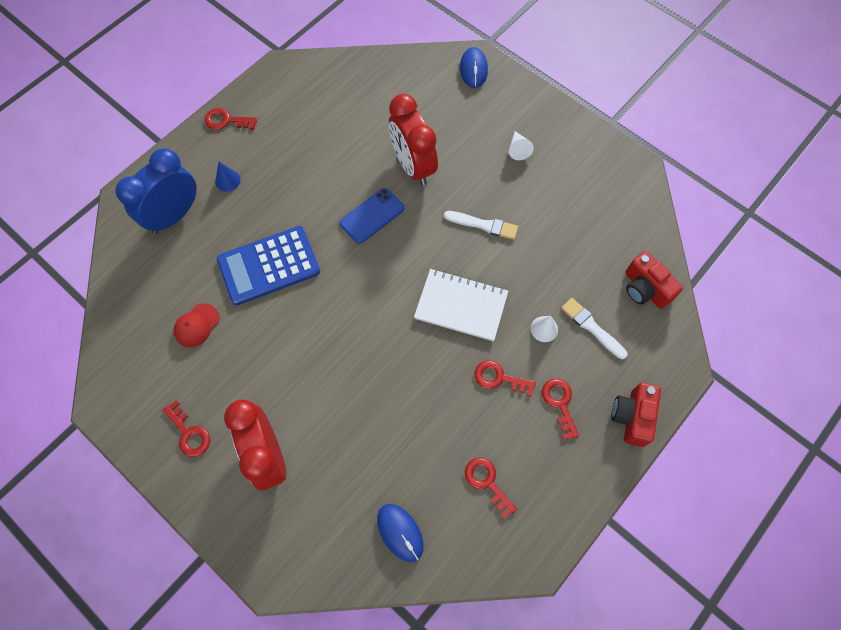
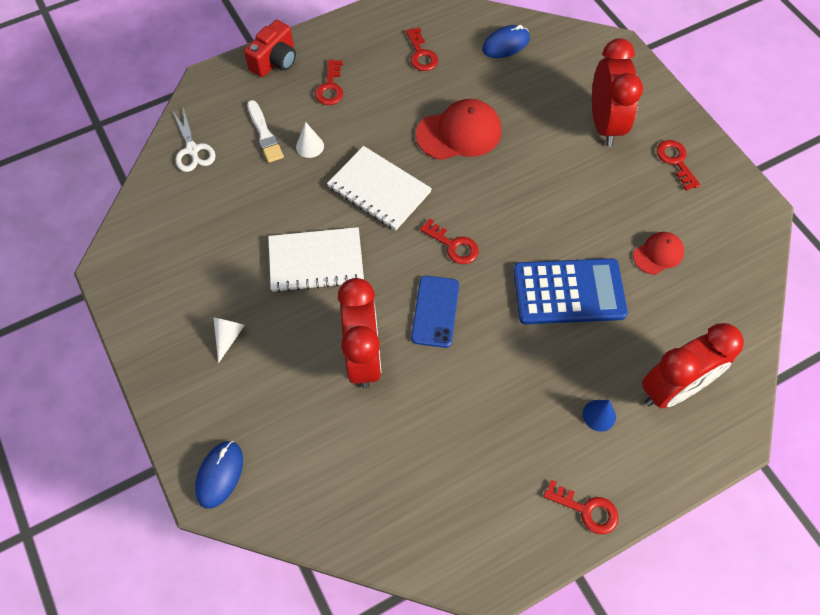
camera: 160 degrees left, 5 degrees down
blue clock [116,148,197,234] -> red clock [642,323,744,408]
blue phone [340,188,404,244] -> blue phone turned 60 degrees counterclockwise [411,276,459,348]
blue mouse [377,504,424,562] -> blue mouse turned 75 degrees clockwise [482,25,530,58]
white brush [444,211,518,240] -> white notebook [268,227,364,293]
red key [474,360,536,397] -> red key moved to [420,218,479,264]
red camera [625,251,683,309] -> white scissors [172,108,216,172]
none -> red cap [416,99,502,160]

